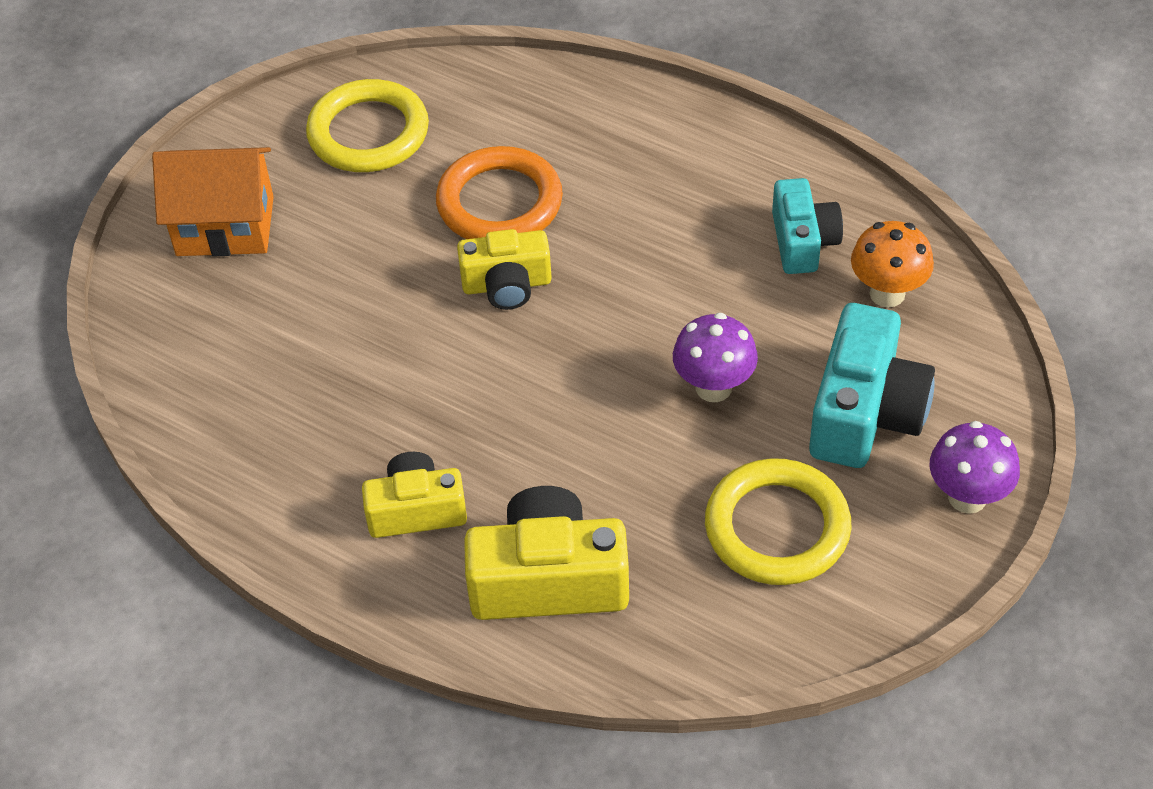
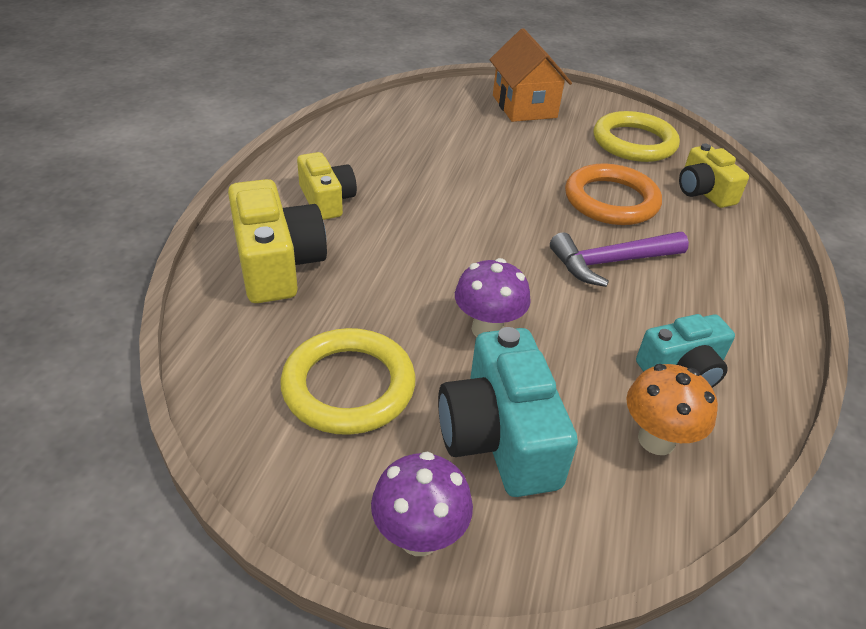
camera: 70 degrees right, 10 degrees down
yellow camera [457,229,552,310] -> yellow camera moved to [679,143,749,208]
turquoise camera [809,303,935,468] -> turquoise camera turned 75 degrees clockwise [438,327,578,497]
none -> purple hammer [550,232,689,287]

